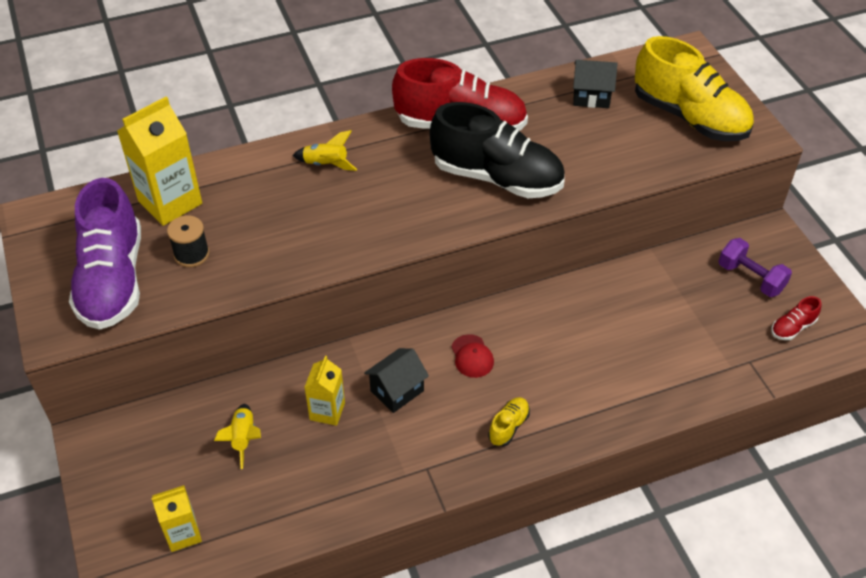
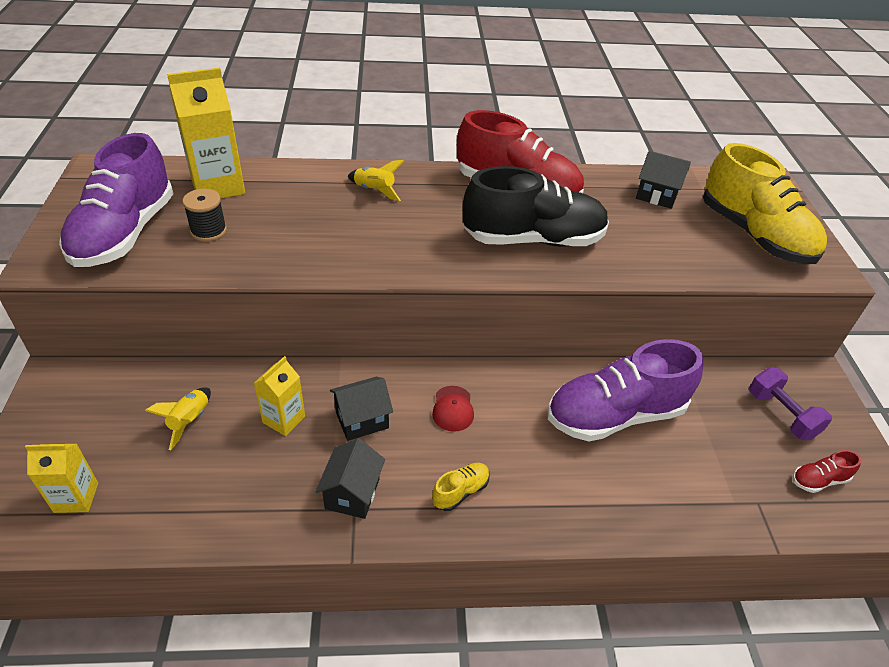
camera: 15 degrees right, 5 degrees down
black shoe [430,102,565,198] -> black shoe turned 45 degrees counterclockwise [463,166,609,247]
none -> black house [316,438,385,519]
none -> purple shoe [548,339,703,441]

